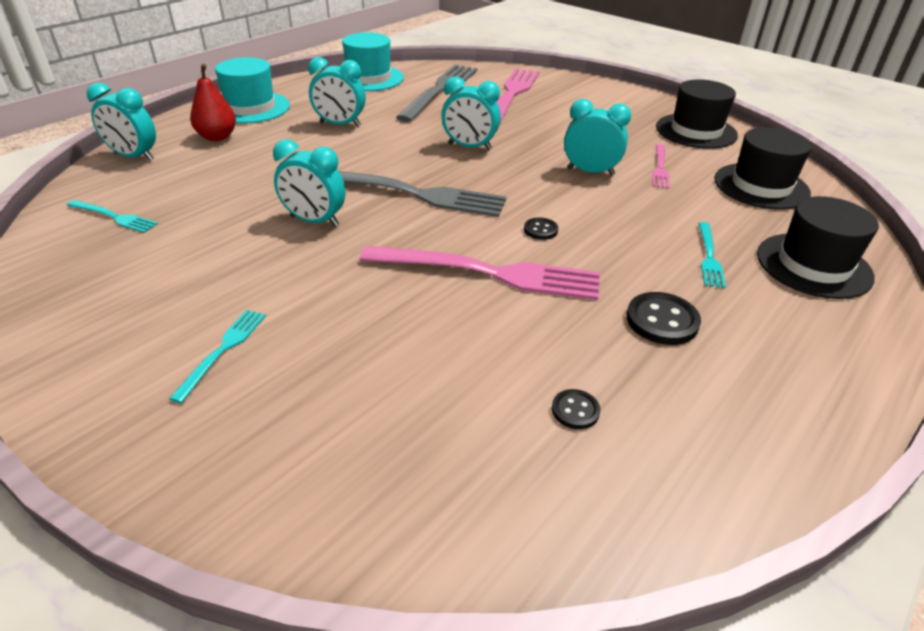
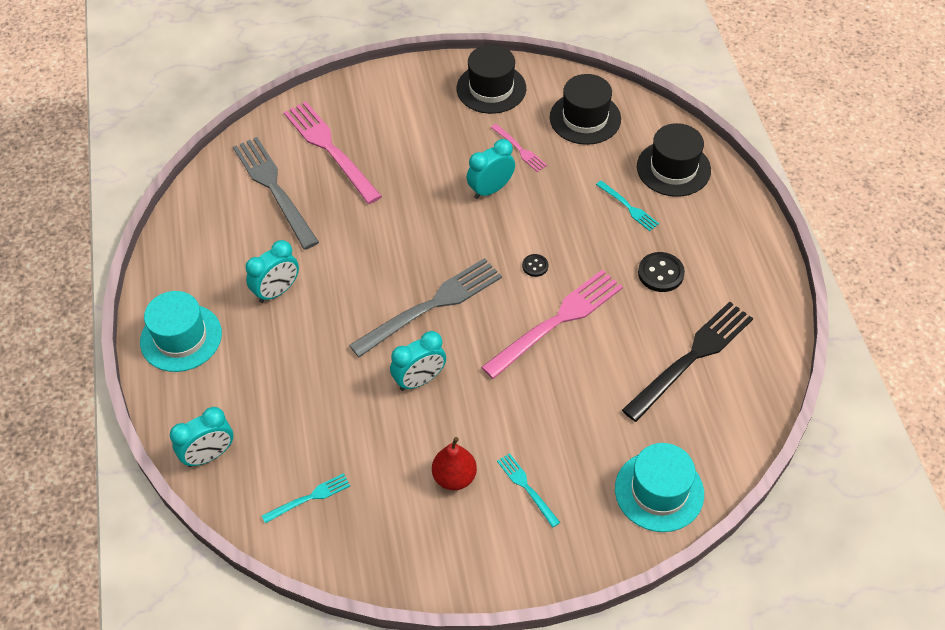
camera: 50 degrees left, 15 degrees up
red pear [190,64,236,141] -> red pear moved to [432,437,477,490]
turquoise hat [342,33,404,91] -> turquoise hat moved to [615,443,704,532]
turquoise clock [441,77,501,150] -> none
black button [552,389,600,429] -> black fork [622,302,753,422]

